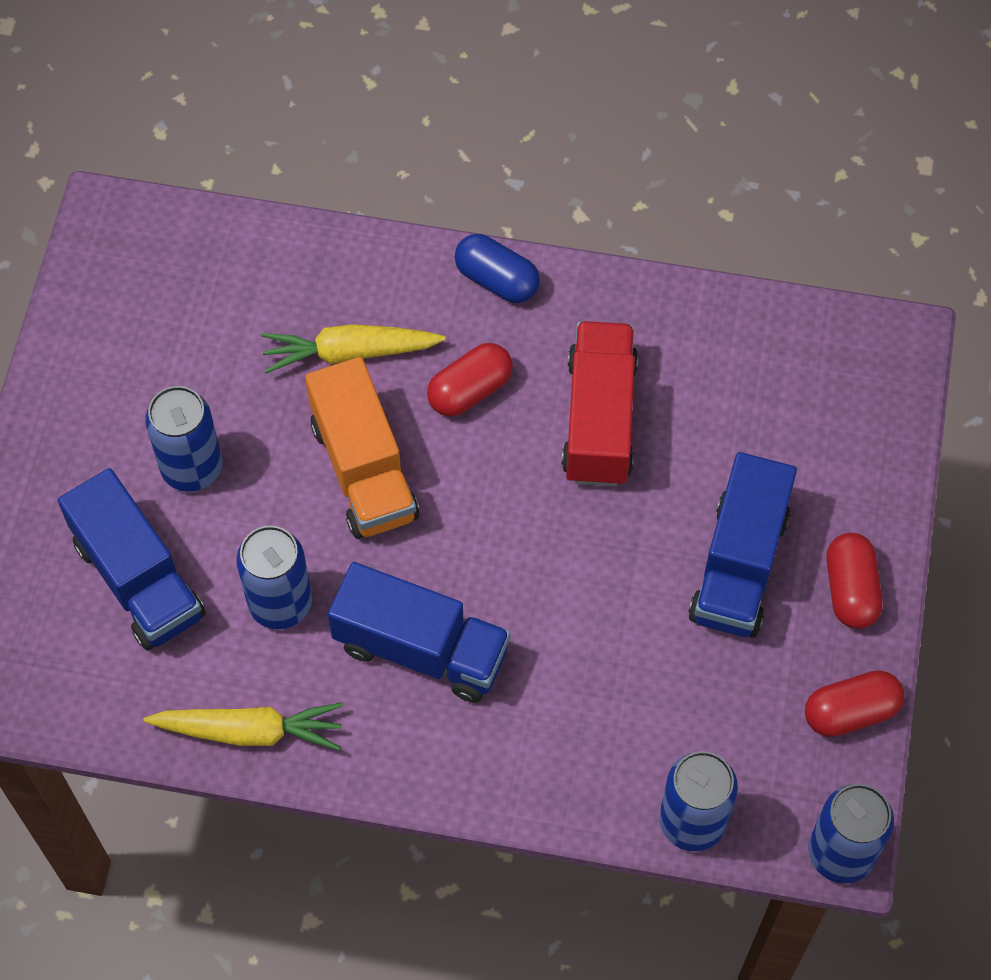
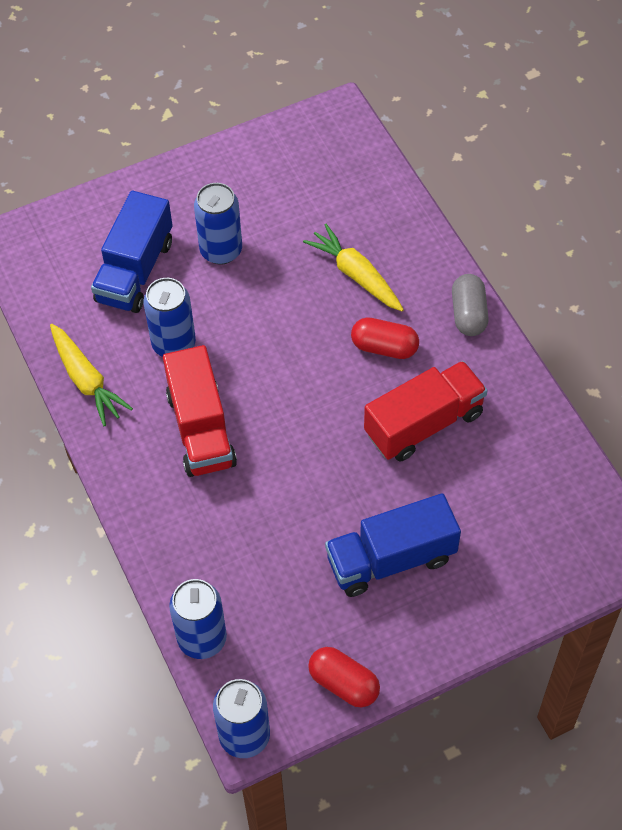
camera: 55 degrees right, 5 degrees down
orange truck [305,357,420,539] -> none
blue truck [328,562,510,703] -> red truck [163,345,237,477]
blue capsule [455,234,540,303] -> grey capsule [452,274,489,336]
red capsule [827,533,882,629] -> none

